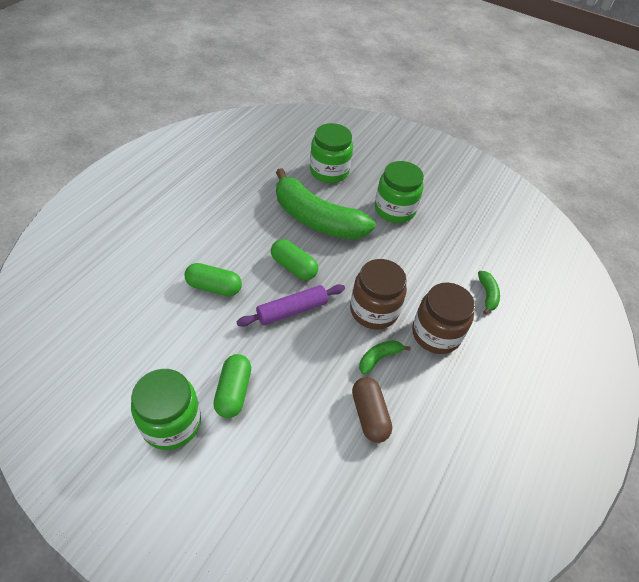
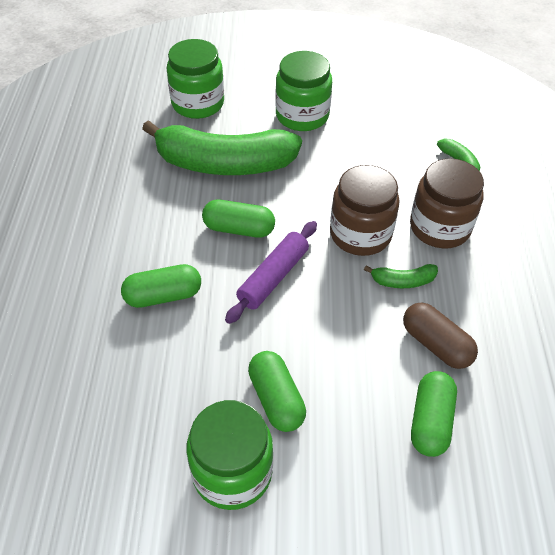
camera: 25 degrees left, 0 degrees up
green banana [359,340,411,375] -> green banana turned 120 degrees counterclockwise [364,264,438,288]
none -> green capsule [411,371,457,457]

